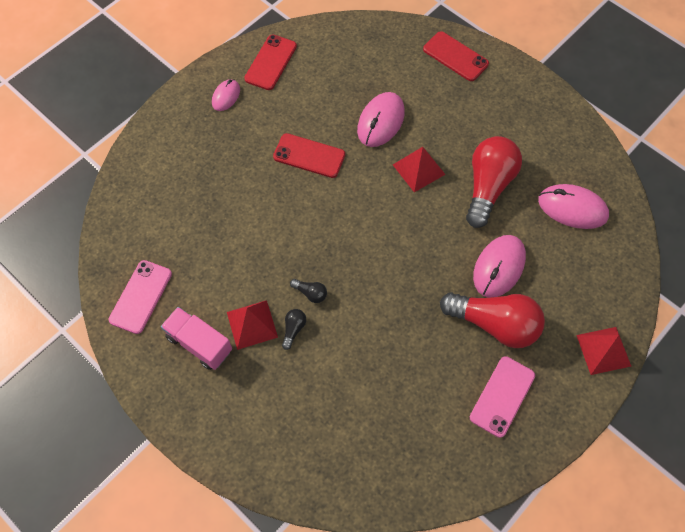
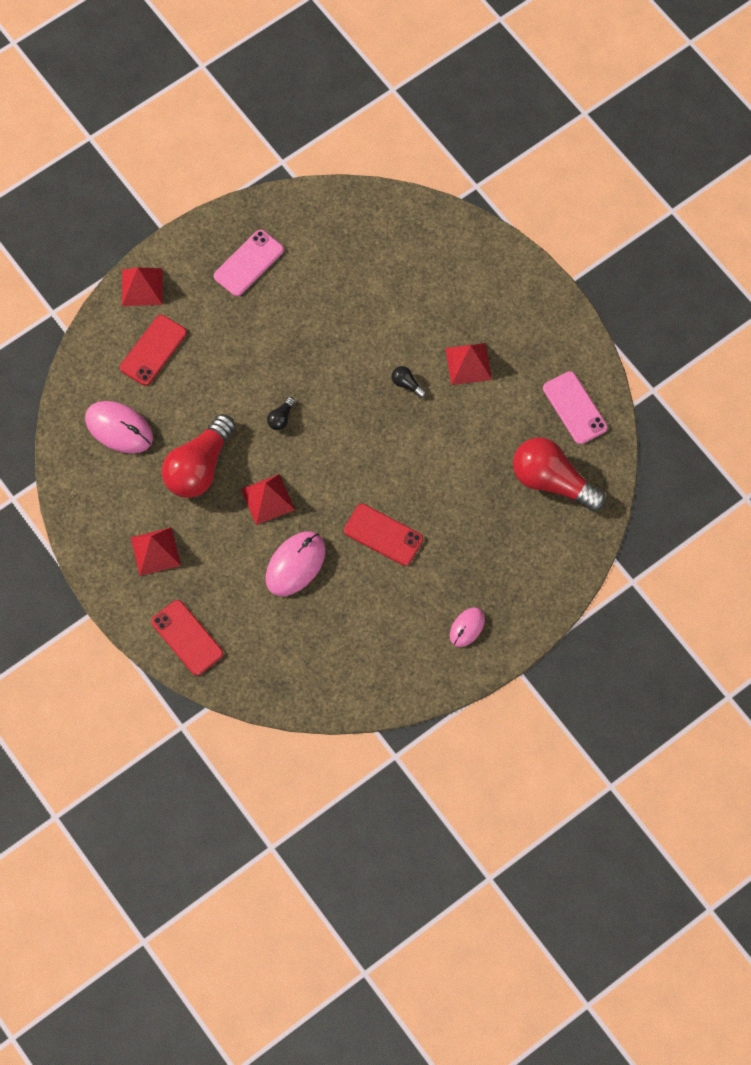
camera: 170 degrees left, 5 degrees up
pink phone [109,260,172,334] -> pink phone turned 60 degrees counterclockwise [543,371,608,444]
pink truck [161,307,232,370] -> none
red phone [244,35,297,90] -> red phone moved to [120,315,187,386]
black light bulb [282,309,306,350] -> black light bulb moved to [267,397,295,430]
red light bulb [440,292,545,348] -> red light bulb moved to [513,438,606,512]
pink mouse [473,235,526,298] -> none
none -> red pyramid [131,527,181,576]

